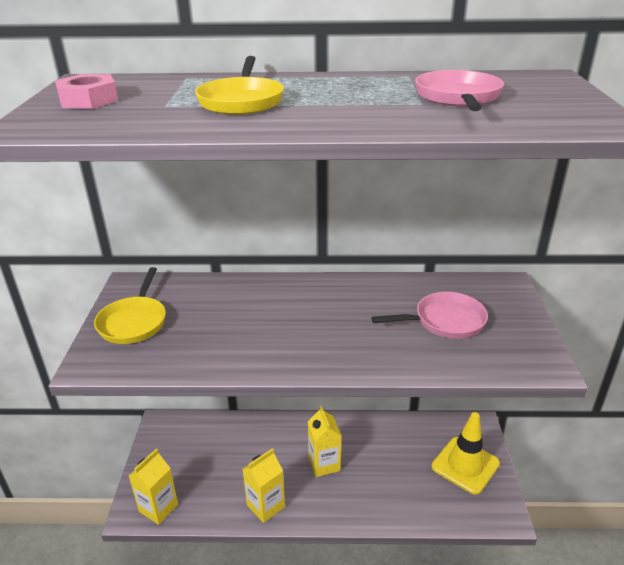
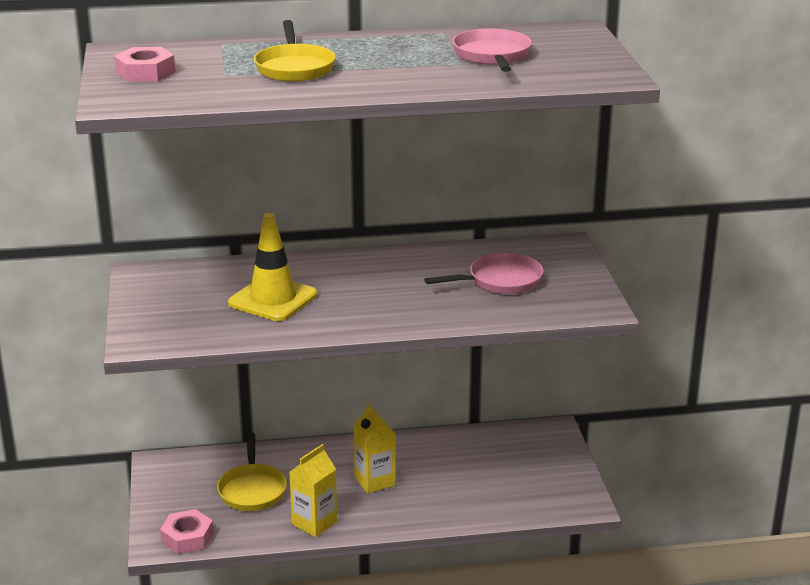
camera: 10 degrees left, 5 degrees down
yellow pan [94,267,166,344] -> yellow pan moved to [217,432,287,511]
yellow carton [129,448,178,525] -> pink nut [160,509,214,554]
yellow traffic cone [432,412,500,495] -> yellow traffic cone moved to [228,213,317,321]

